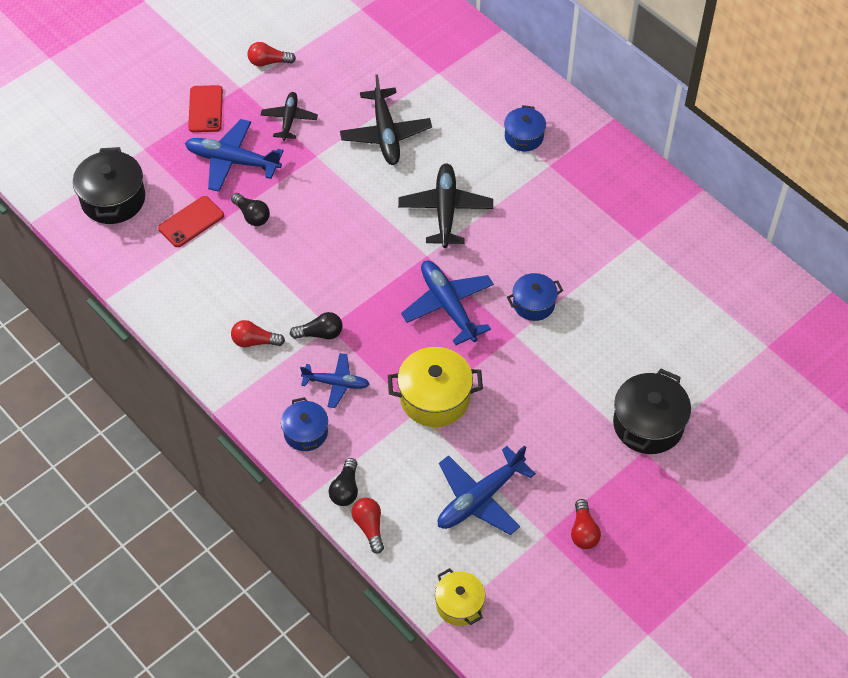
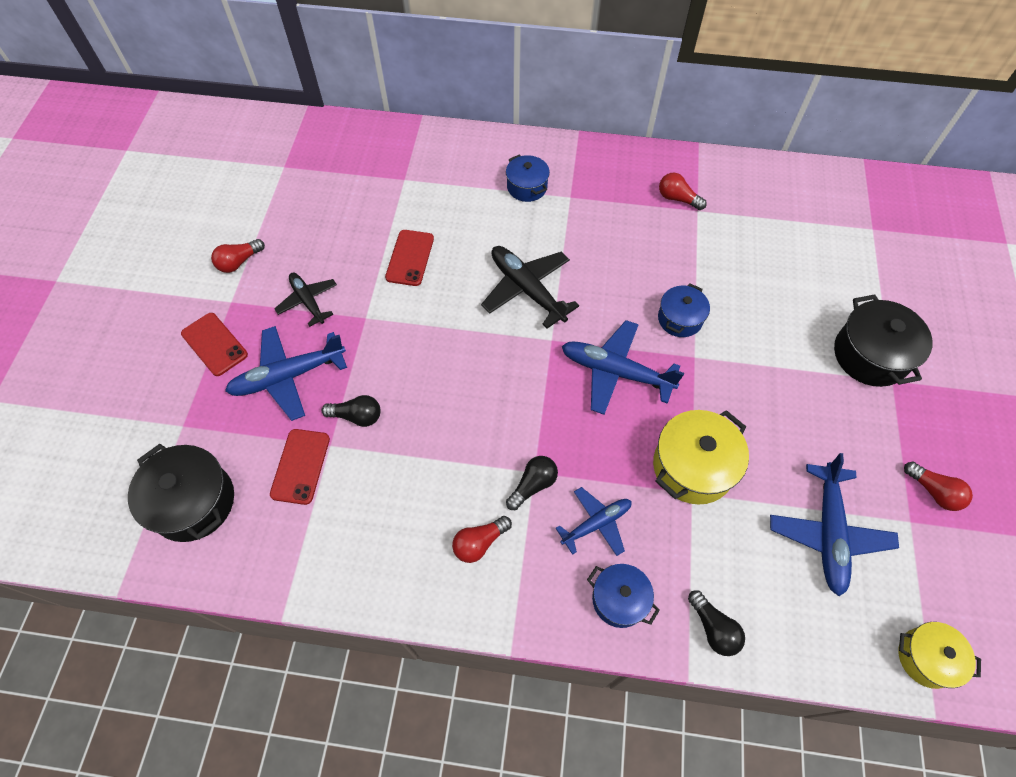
camera: 40 degrees left, 5 degrees up
black plane [340,74,432,165] -> red phone [385,230,434,286]
red light bulb [352,498,384,554] -> red light bulb moved to [659,173,707,210]

